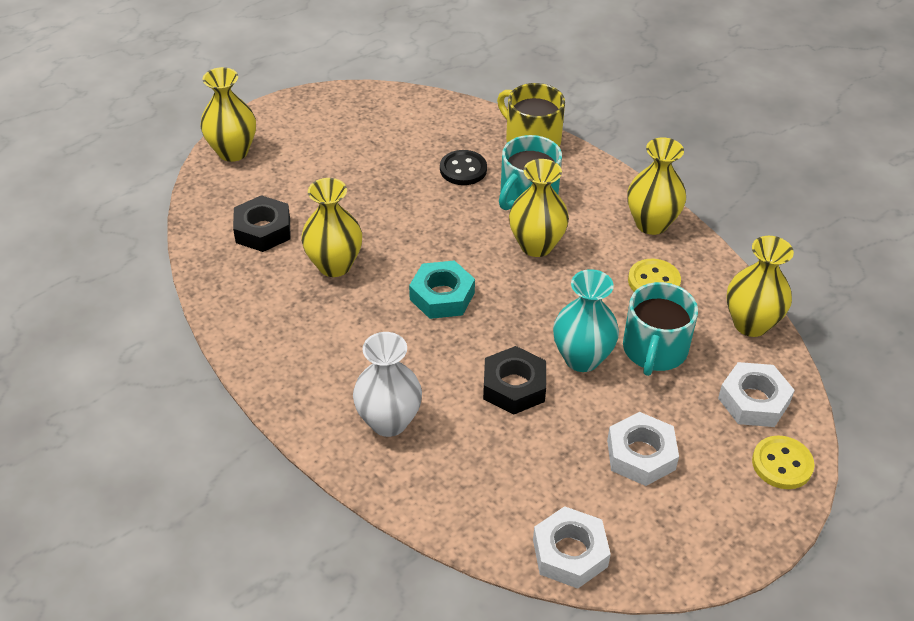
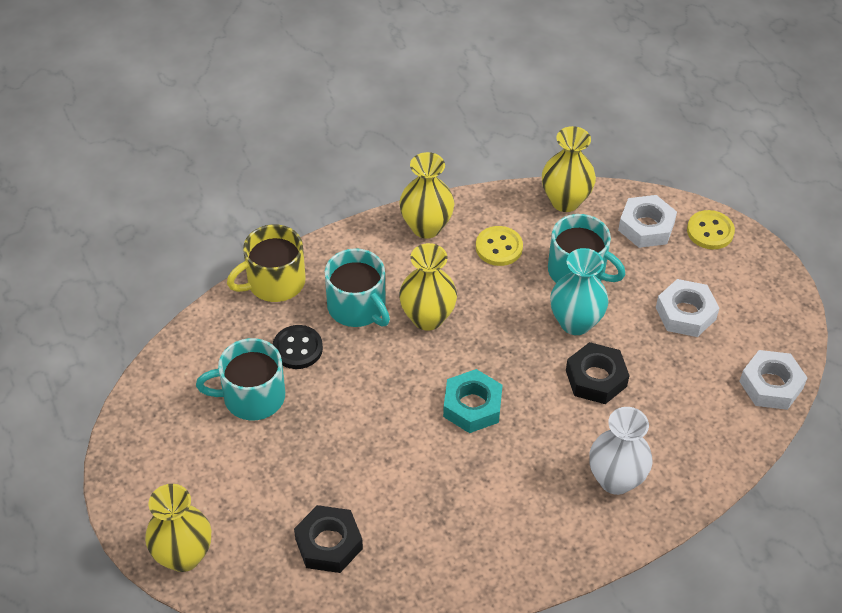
camera: 75 degrees left, 5 degrees up
yellow vase [301,178,362,277] -> none
none -> turquoise mug [196,338,285,420]

